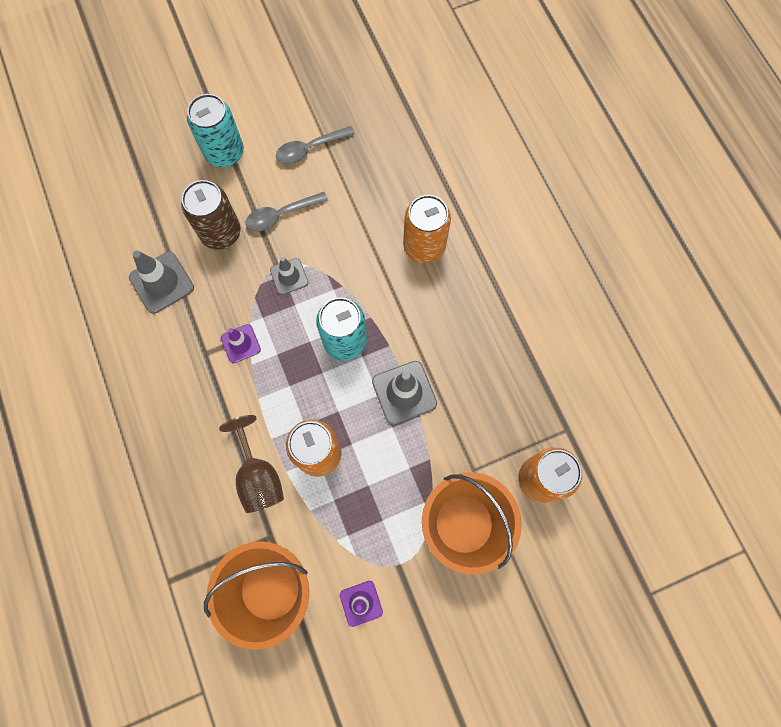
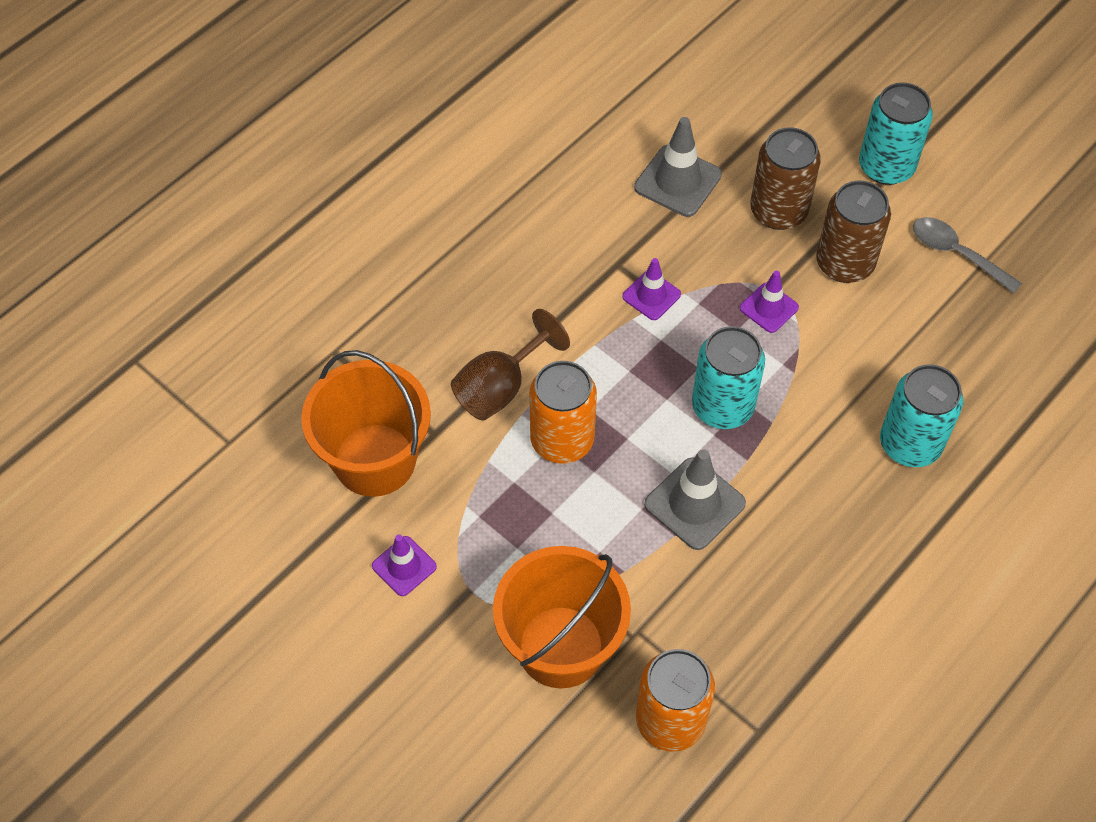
camera: 65 degrees right, 15 degrees down
grey spoon [246,192,328,231] -> brown can [816,181,891,283]
grey traffic cone [270,257,308,295] -> purple traffic cone [740,271,799,333]
orange can [403,195,451,264] -> turquoise can [880,364,963,467]

